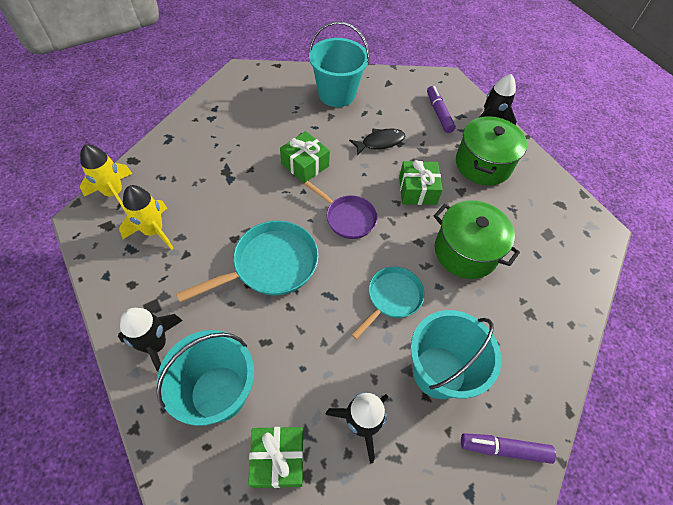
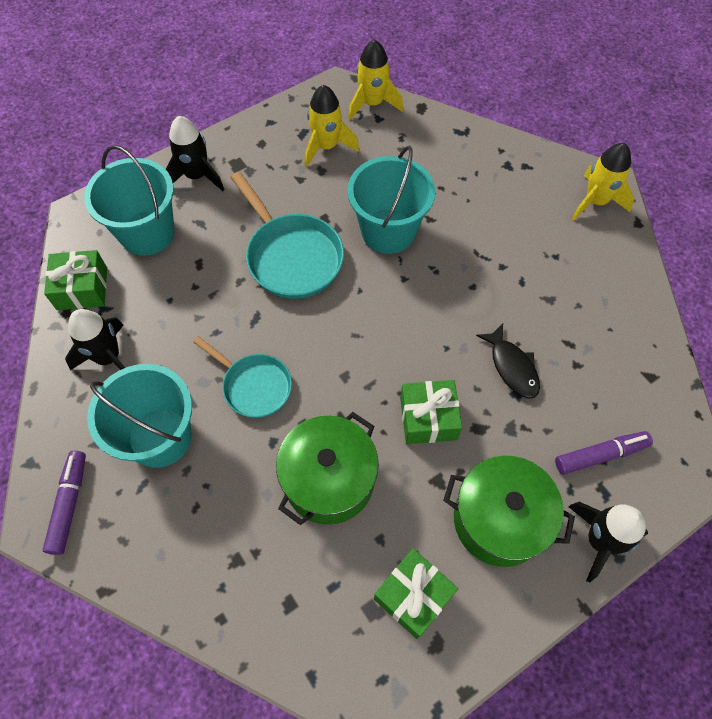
camera: 90 degrees right, 5 degrees up
green gift [280,131,330,183] -> green gift moved to [374,549,458,639]
purple pan [304,181,377,239] -> none
turquoise bucket [309,21,370,107] -> turquoise bucket moved to [347,146,435,254]
none -> yellow rocket [572,143,634,220]

